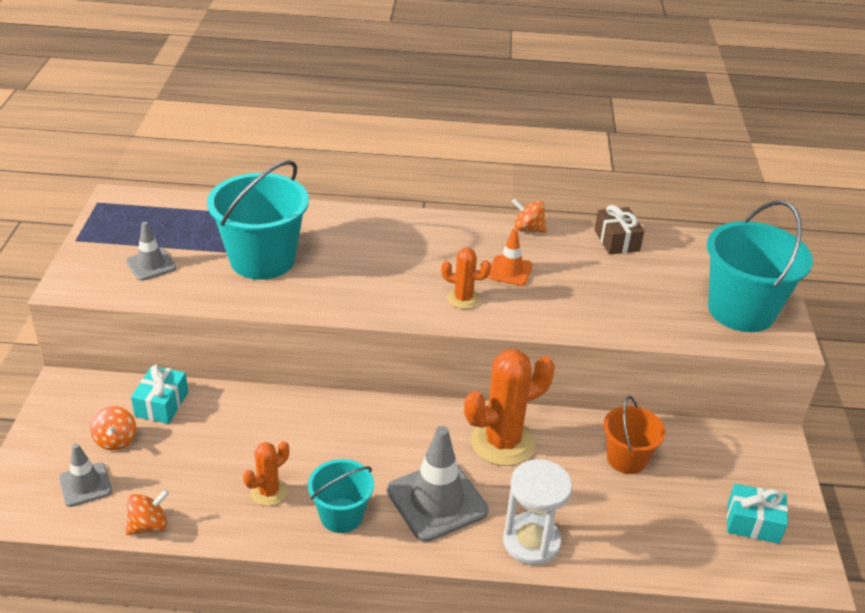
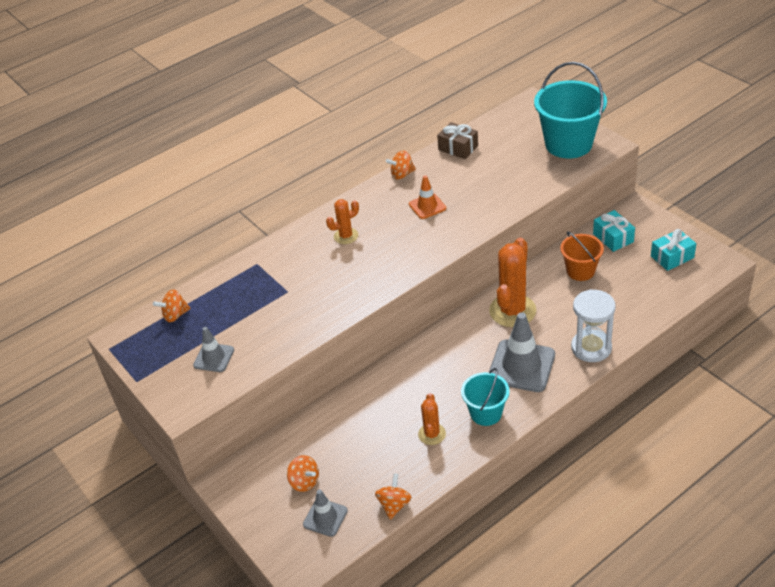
camera: 35 degrees left, 5 degrees up
turquoise gift [131,365,188,424] -> turquoise gift moved to [593,210,635,252]
turquoise bucket [207,160,309,280] -> none
orange cactus [441,248,491,309] -> orange cactus moved to [326,199,359,244]
none -> orange spinning top [153,289,191,322]

